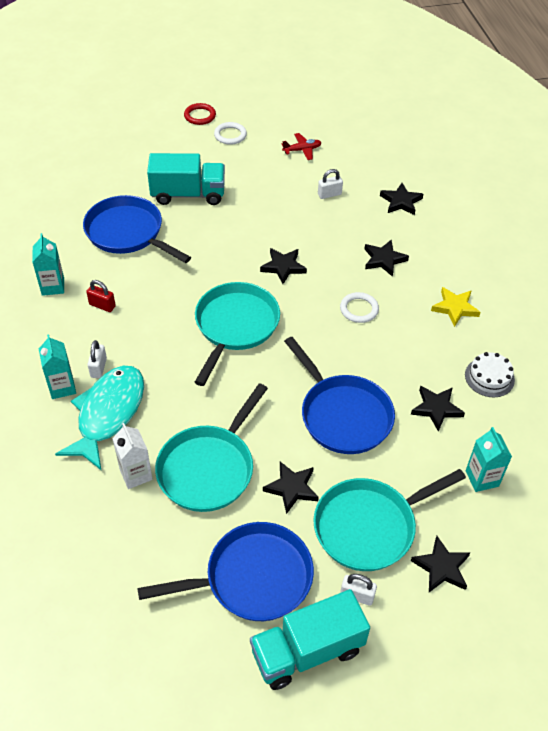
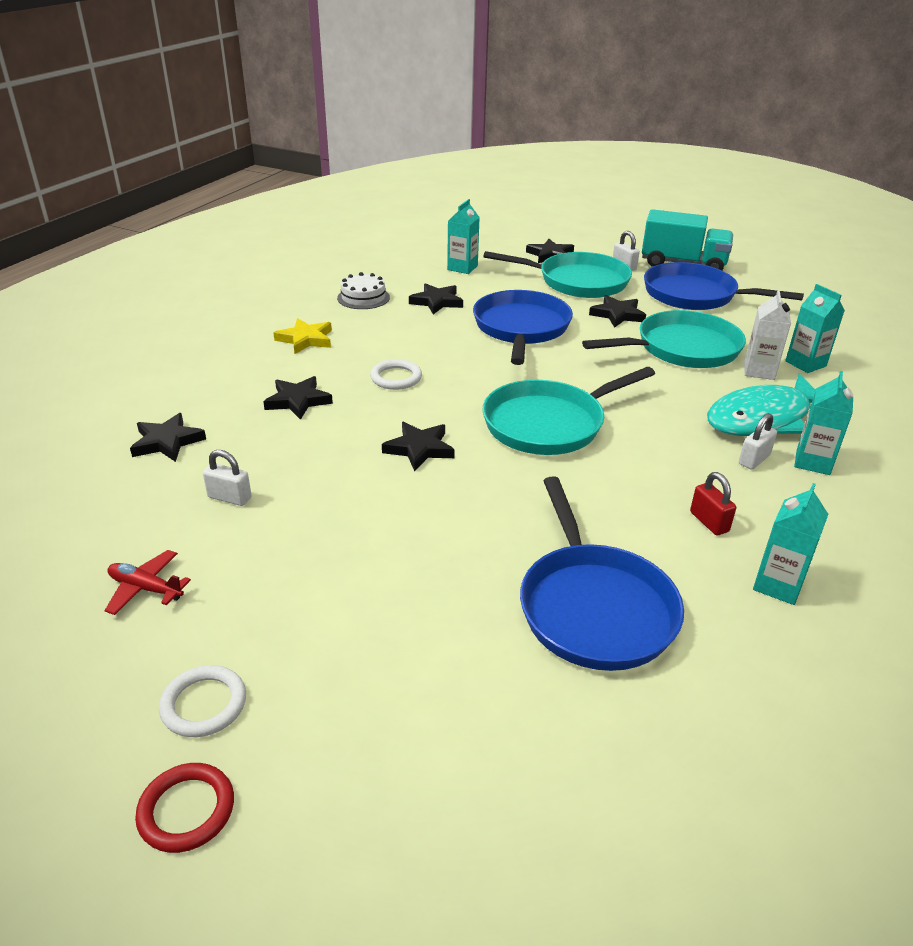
camera: 140 degrees left, 15 degrees down
turquoise truck [147,153,225,205] -> none
none -> turquoise carton [785,284,845,373]

